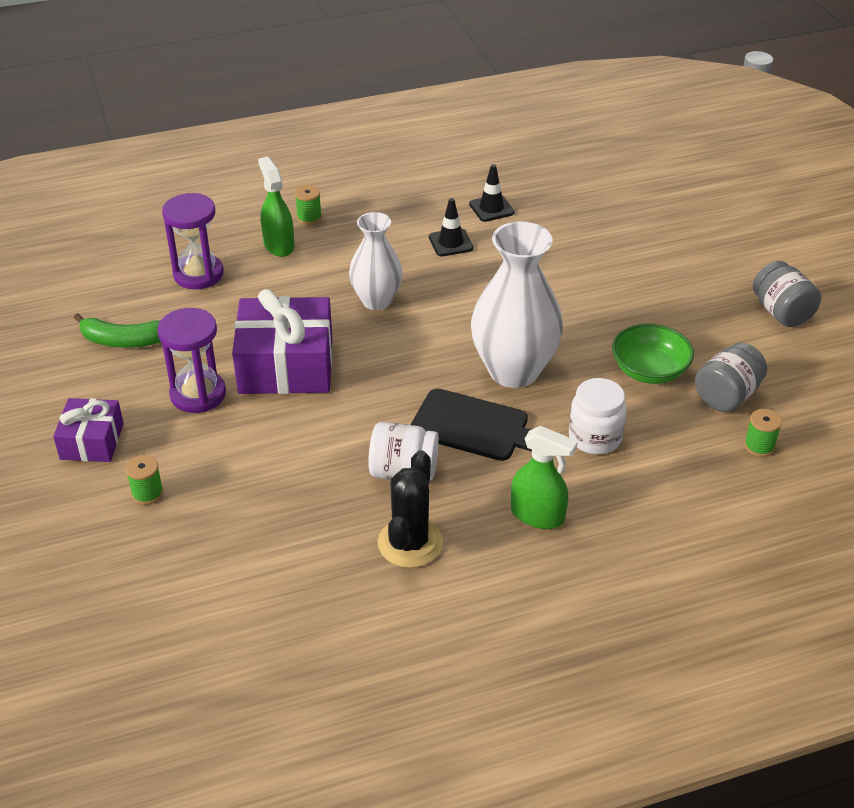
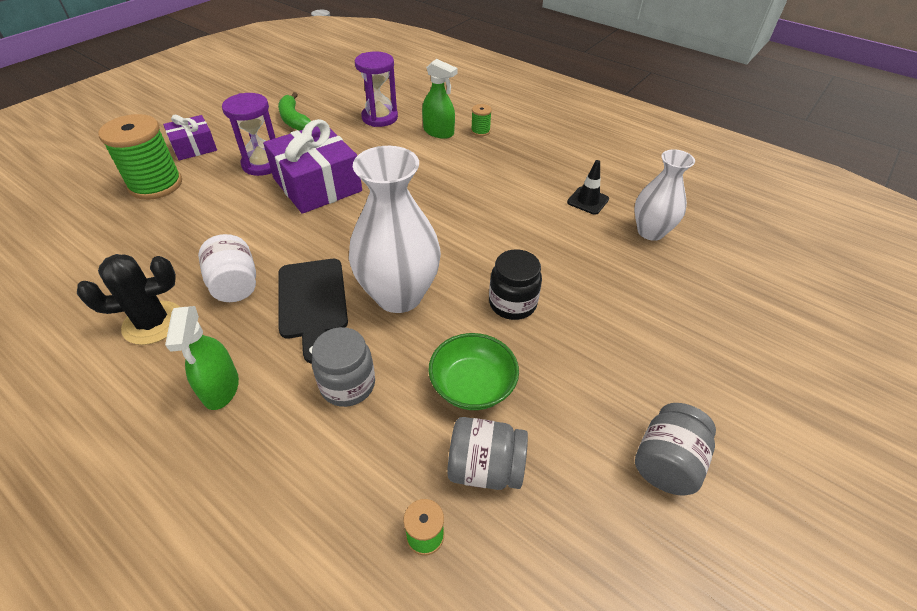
camera: 55 degrees right, 5 degrees up
green spool [125,455,163,505] -> green spool [98,114,182,200], size x2.27
green spray bottle [258,156,295,257] -> green spray bottle turned 90 degrees clockwise [422,59,458,139]
white vase [349,212,403,310] -> white vase moved to [634,149,695,241]
black traffic cone [429,198,474,256] -> none
white jar [569,378,627,454] -> grey jar [312,327,375,407]
none -> black jar [489,249,542,320]

